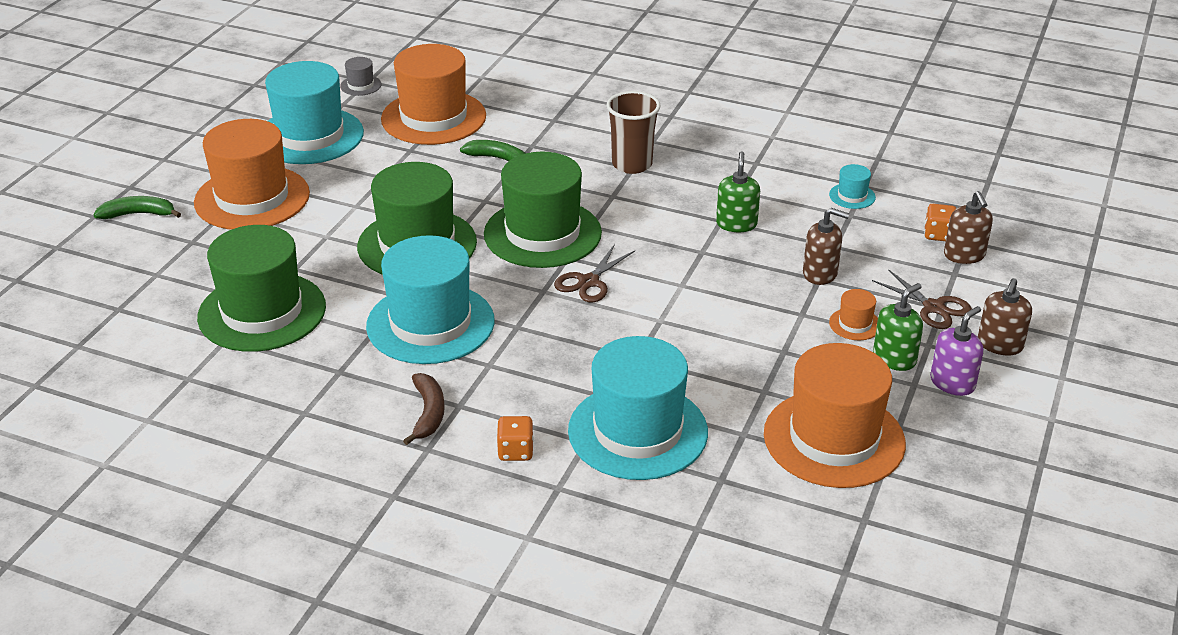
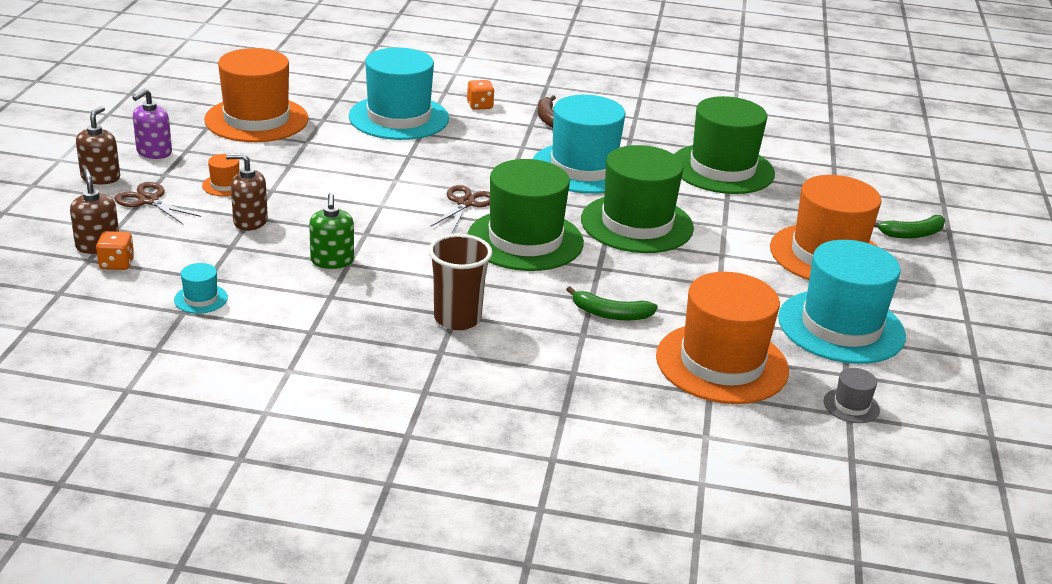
camera: 165 degrees right, 5 degrees down
green soap dispenser [873,283,923,371] -> none

